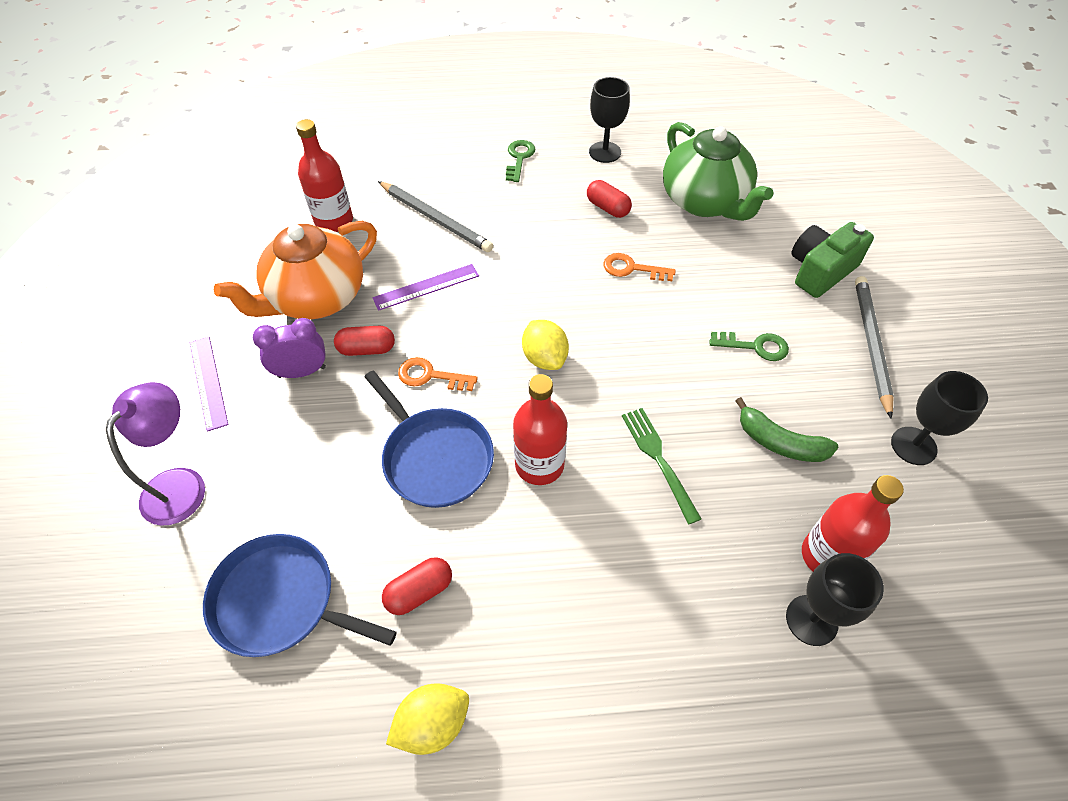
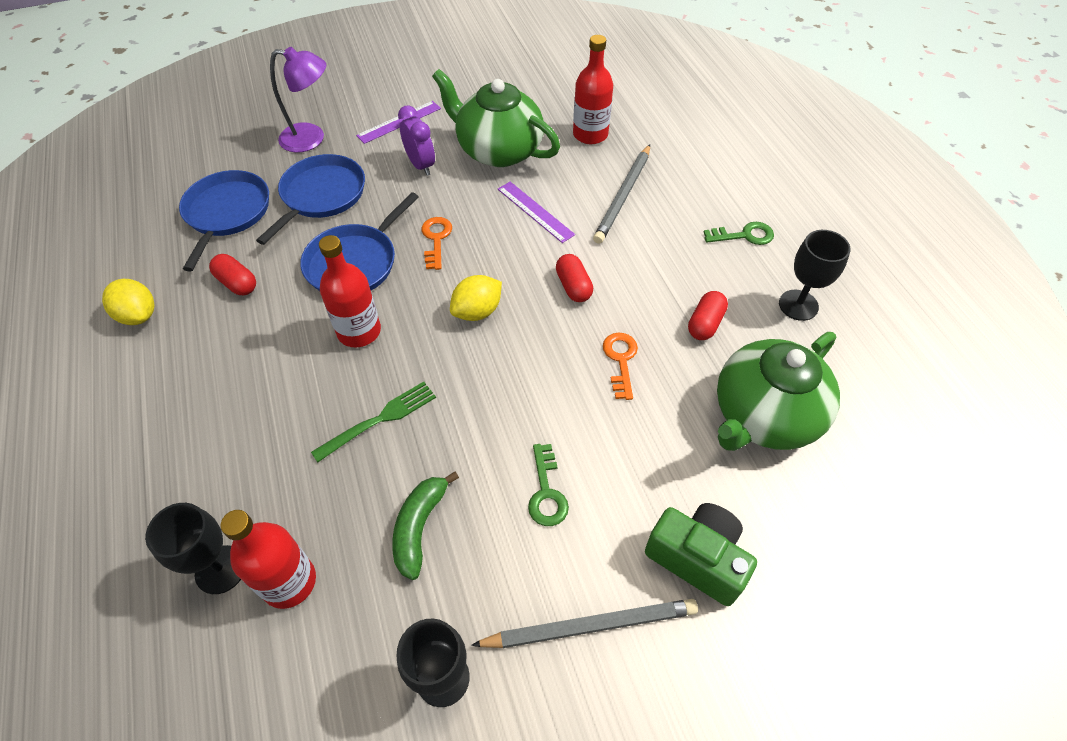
camera: 75 degrees right, 0 degrees up
orange teapot [214,221,377,320] -> green teapot [432,69,560,167]
red capsule [334,326,395,356] -> red capsule moved to [556,254,593,302]
none -> blue pan [256,154,365,245]

